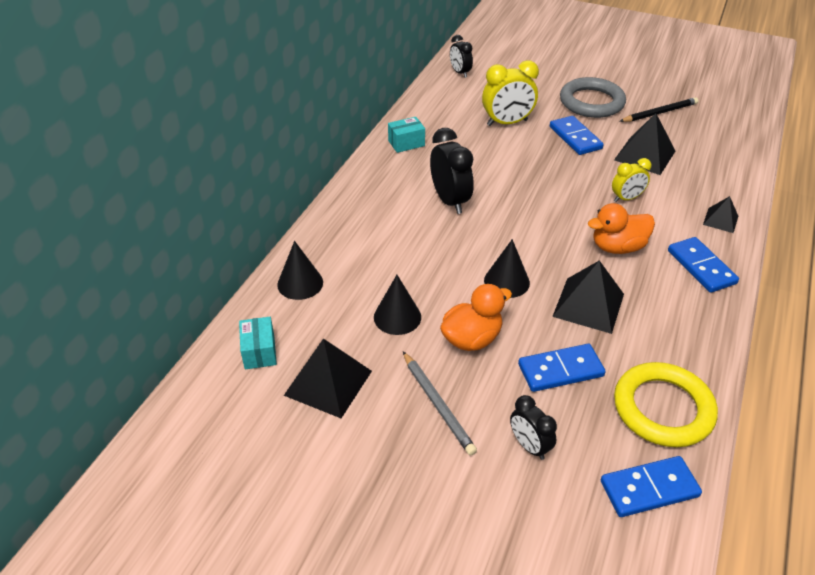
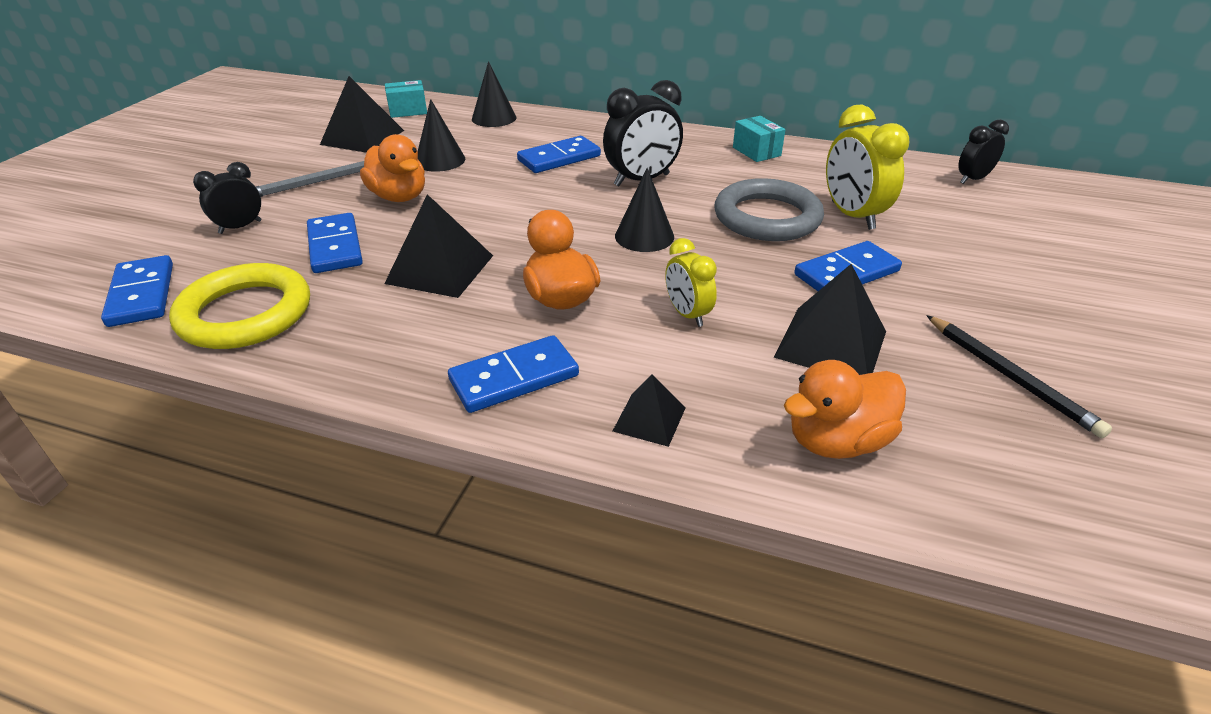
camera: 85 degrees right, 5 degrees down
black cone [484,239,530,298] -> black cone moved to [615,168,674,252]
grey ring [560,77,626,118] -> grey ring moved to [714,178,824,241]
none -> blue domino [517,136,601,173]
none -> orange duck [784,360,906,459]

